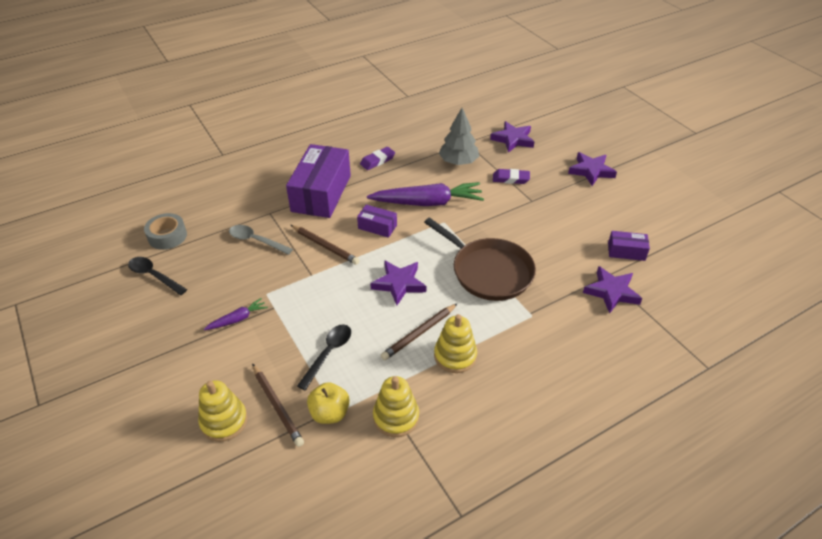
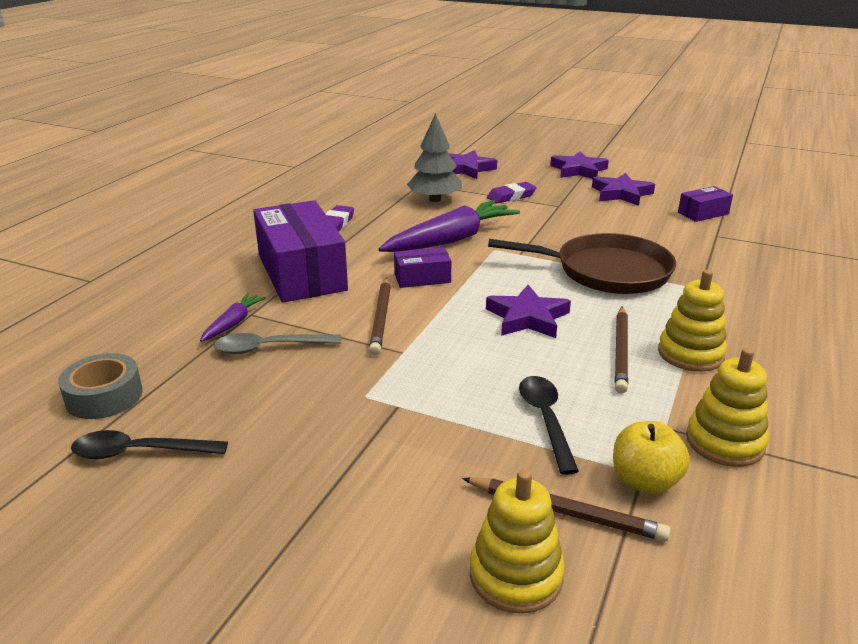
camera: 35 degrees left, 15 degrees down
purple carrot [204,298,268,330] -> purple carrot moved to [200,293,266,342]
brown pencil [291,225,360,265] -> brown pencil turned 90 degrees clockwise [369,278,391,355]
purple star [583,266,643,314] -> purple star moved to [592,173,655,206]

